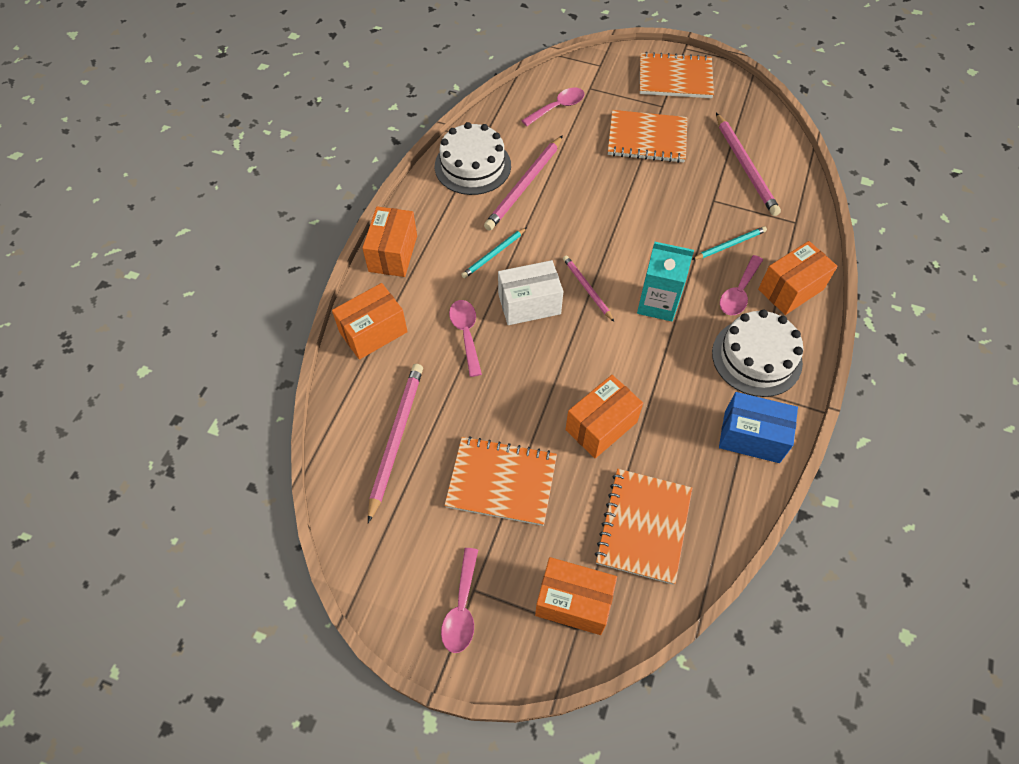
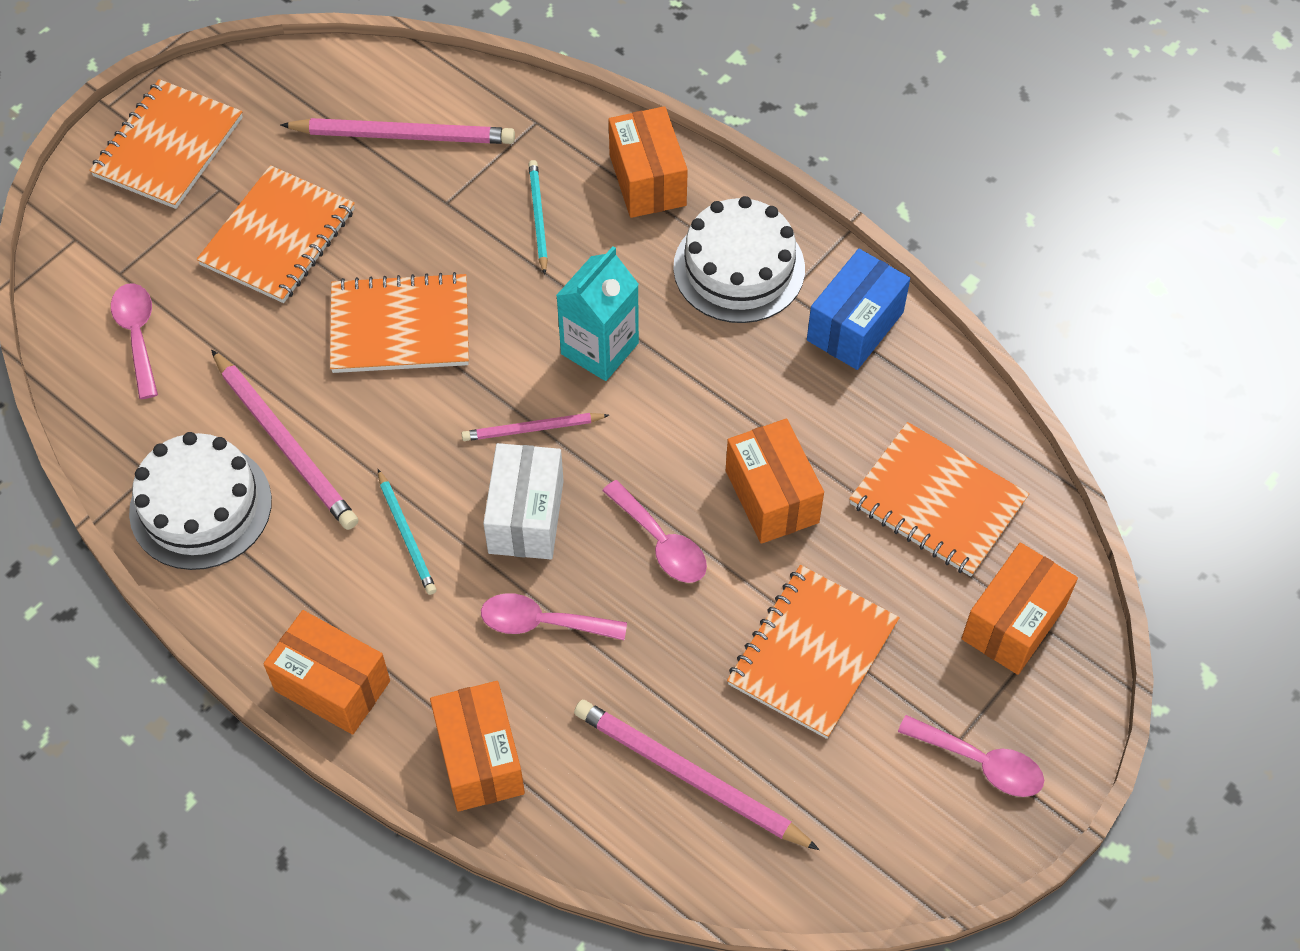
camera: 70 degrees left, 0 degrees up
pink spoon [720,255,763,315] -> pink spoon moved to [602,480,707,583]
none -> orange notebook [330,272,469,373]

